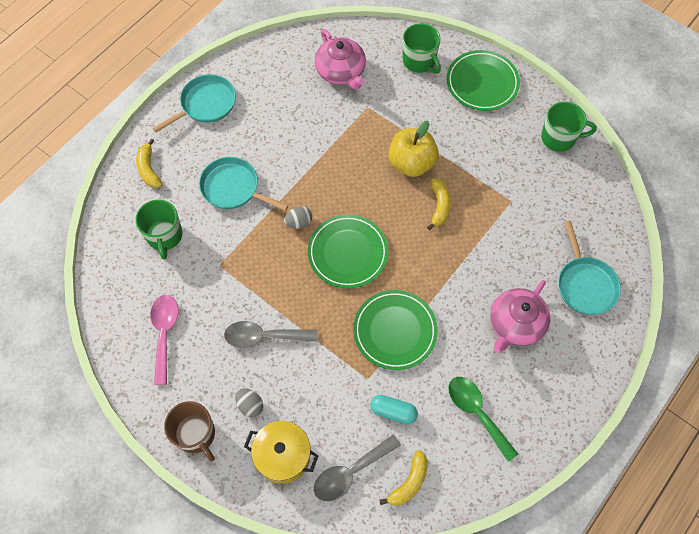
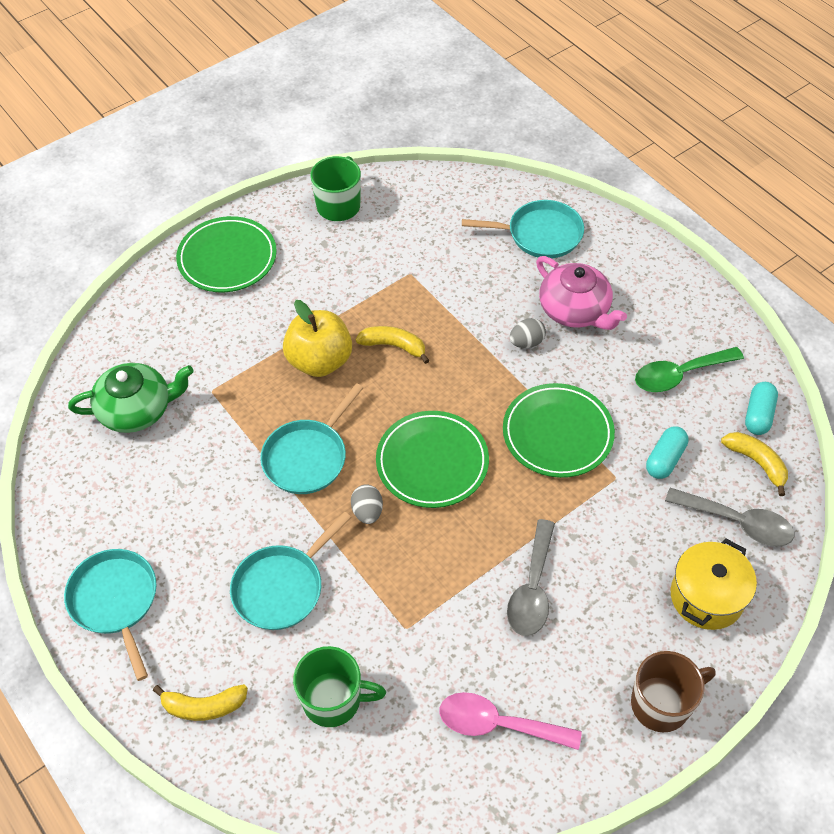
camera: 75 degrees left, 10 degrees down
grey egg [235,388,263,417] -> grey egg moved to [510,318,546,348]
grey spoon [314,435,401,501] -> grey spoon turned 45 degrees counterclockwise [665,488,795,547]
pink teapot [315,29,366,90] -> green teapot [68,363,194,433]
green mug [403,23,441,74] -> none
none -> turquoise pan [260,383,363,494]
none -> turquoise capsule [745,382,778,435]

